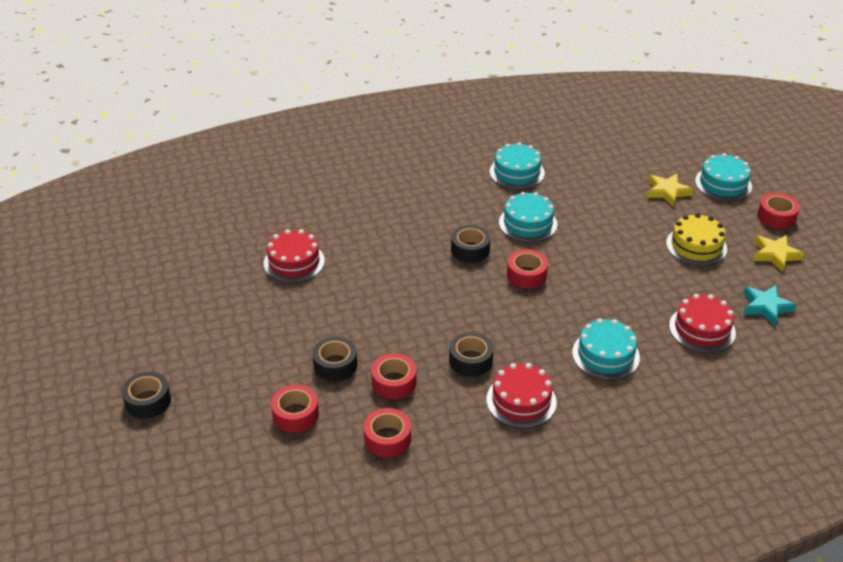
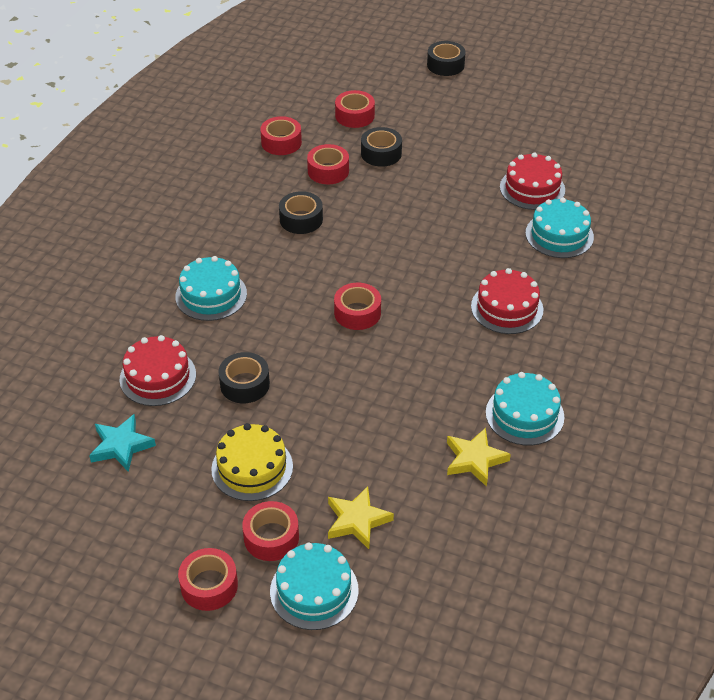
camera: 130 degrees right, 5 degrees up
black tape [451,225,491,263] -> black tape moved to [218,352,270,403]
red cake [486,363,557,428] -> red cake moved to [471,268,543,334]
turquoise cake [499,192,558,242] -> turquoise cake moved to [525,198,594,258]
yellow star [753,235,804,272] -> yellow star moved to [447,428,511,487]
none -> red tape [242,501,299,561]

